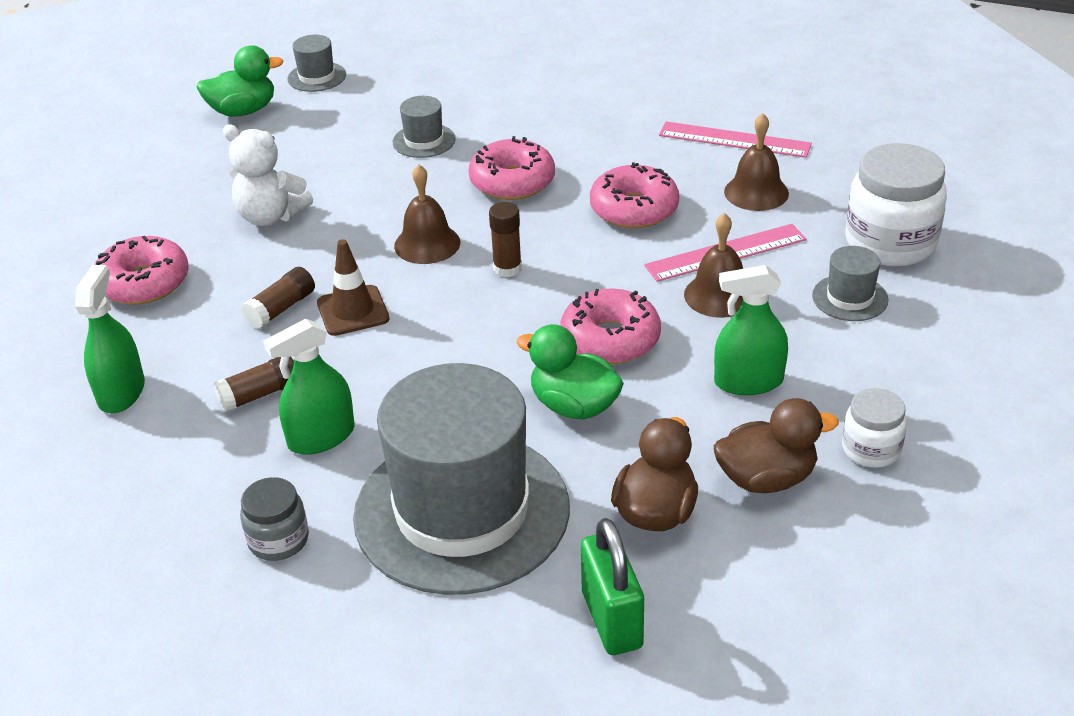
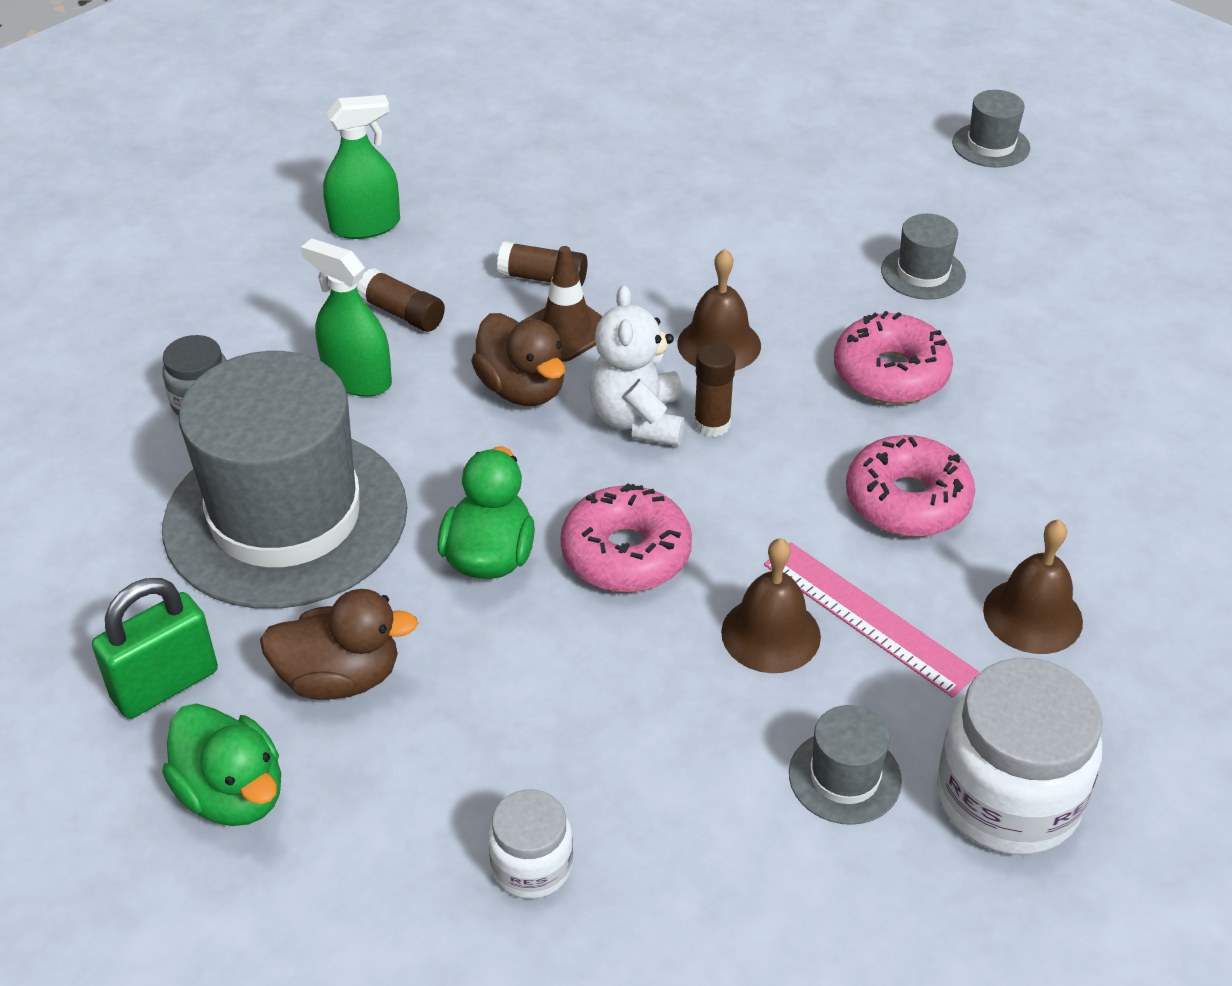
camera: 65 degrees right, 5 degrees up
pink donut [95,236,189,305] -> none
green duck [196,45,284,117] -> green duck moved to [162,703,281,826]
white teddy bear [223,125,313,226] -> white teddy bear moved to [589,285,685,446]
pink ruler [659,121,812,158] -> none
green spray bottle [714,265,788,395] -> none
brown duck [714,398,839,493] -> brown duck moved to [471,313,565,406]

